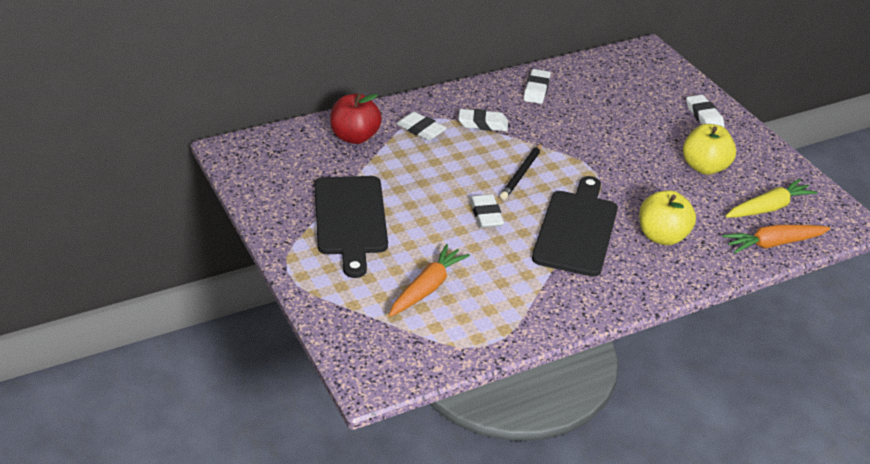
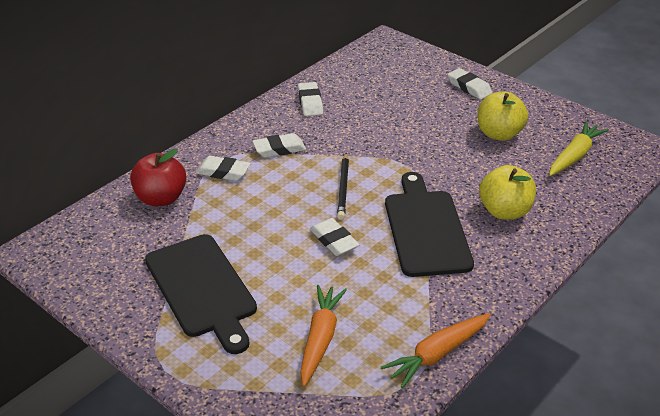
camera: 20 degrees left, 0 degrees up
orange carrot [722,225,831,253] -> orange carrot moved to [381,313,491,388]

